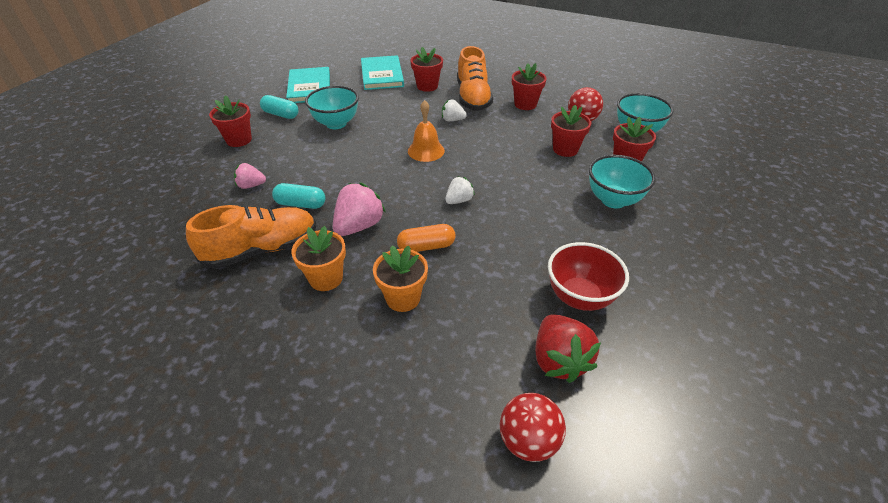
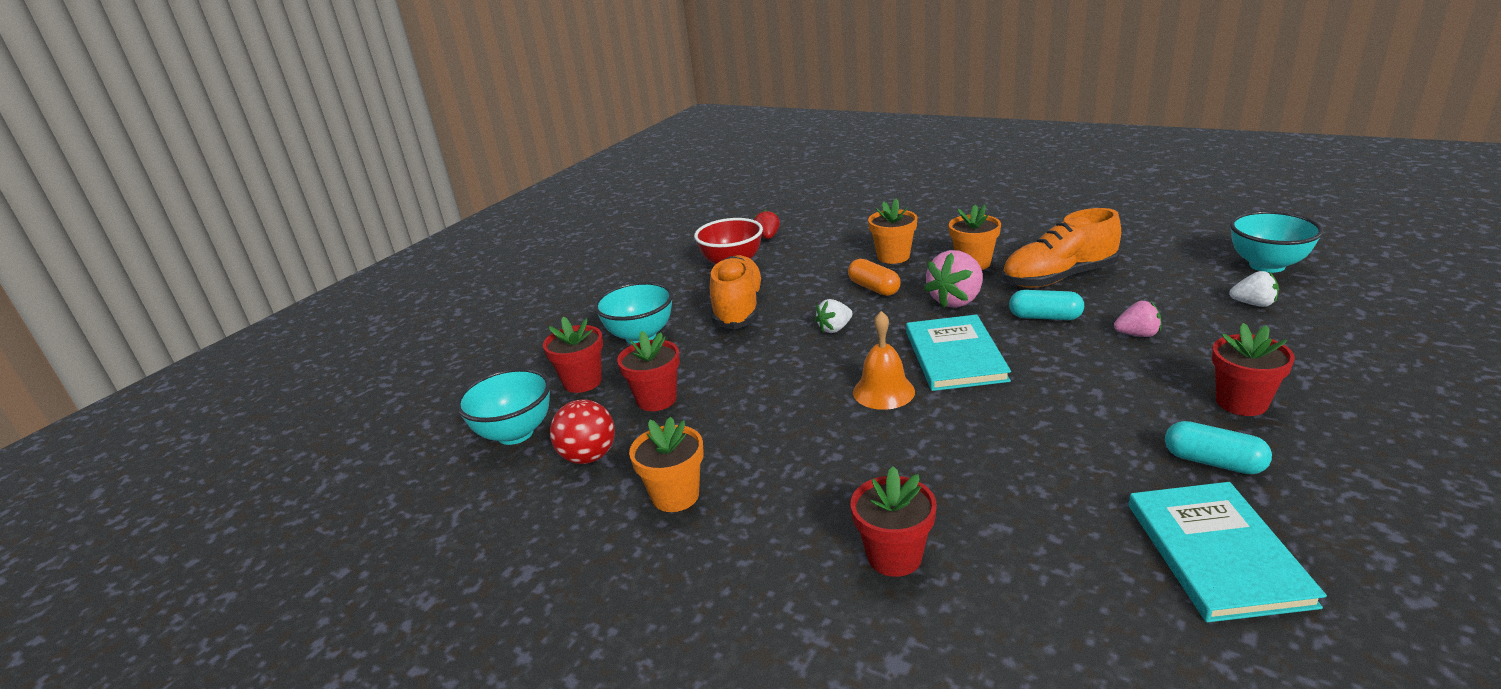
camera: 170 degrees left, 15 degrees down
turquoise bowl [305,86,359,129] -> turquoise bowl moved to [1230,211,1323,273]
turquoise book [361,55,404,90] -> turquoise book moved to [906,315,1011,391]
orange capsule [397,224,456,252] -> orange capsule turned 60 degrees clockwise [848,259,900,296]
white strawberry [442,99,467,121] -> white strawberry moved to [1229,271,1279,307]
orange shoe [457,46,493,111] -> orange shoe moved to [710,255,764,329]
red ball [500,393,566,462] -> none
red flower pot [512,63,547,110] -> orange flower pot [629,417,704,512]
red strawberry [535,314,601,383] -> red strawberry [754,210,780,239], size x0.58

